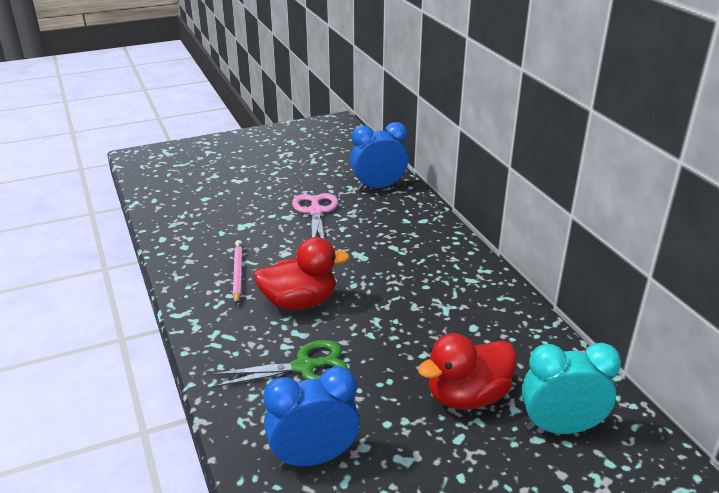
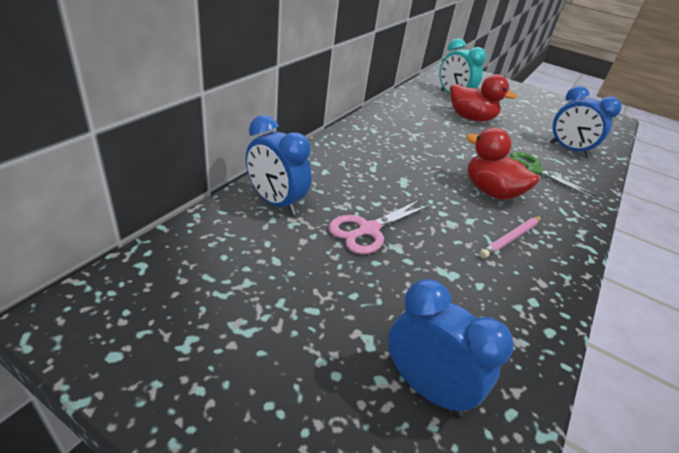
camera: 130 degrees left, 5 degrees up
none -> blue clock [388,279,514,416]

